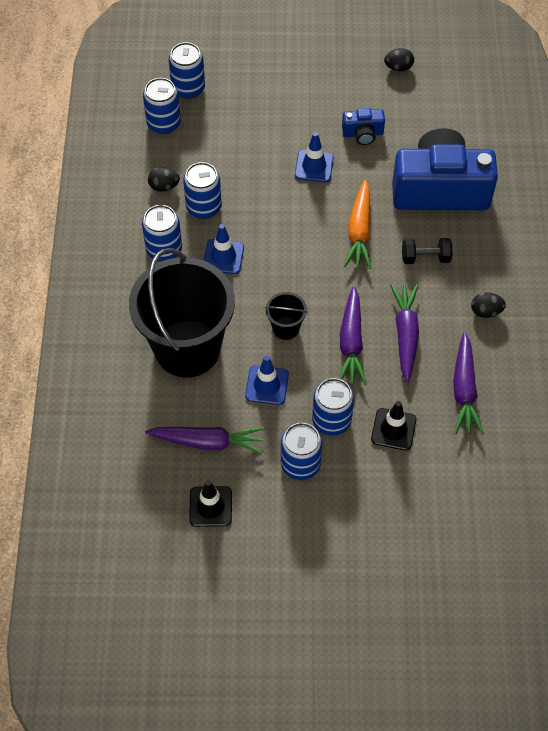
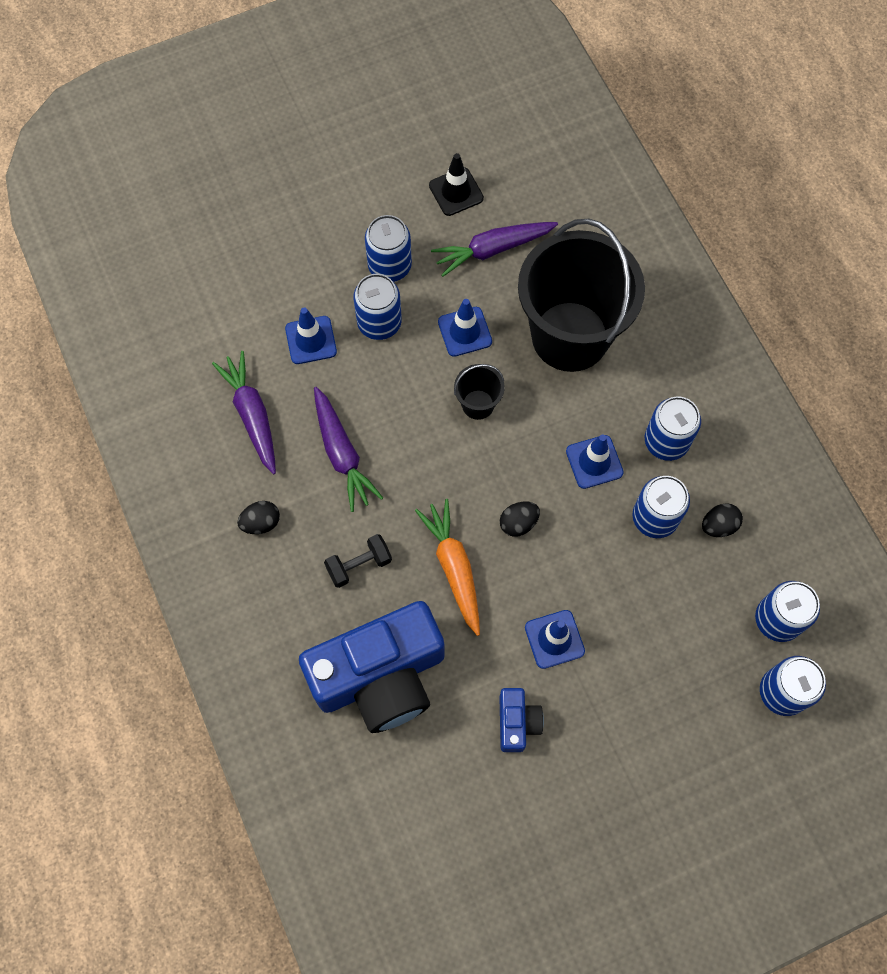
camera: 155 degrees right, 10 degrees up
purple carrot [339,286,367,385] -> none
blue camera [342,108,385,145] -> blue camera turned 120 degrees clockwise [499,688,544,752]
black traffic cone [371,401,417,451] -> blue traffic cone [285,307,337,364]
black egg [384,48,414,71] -> black egg moved to [500,501,540,537]

